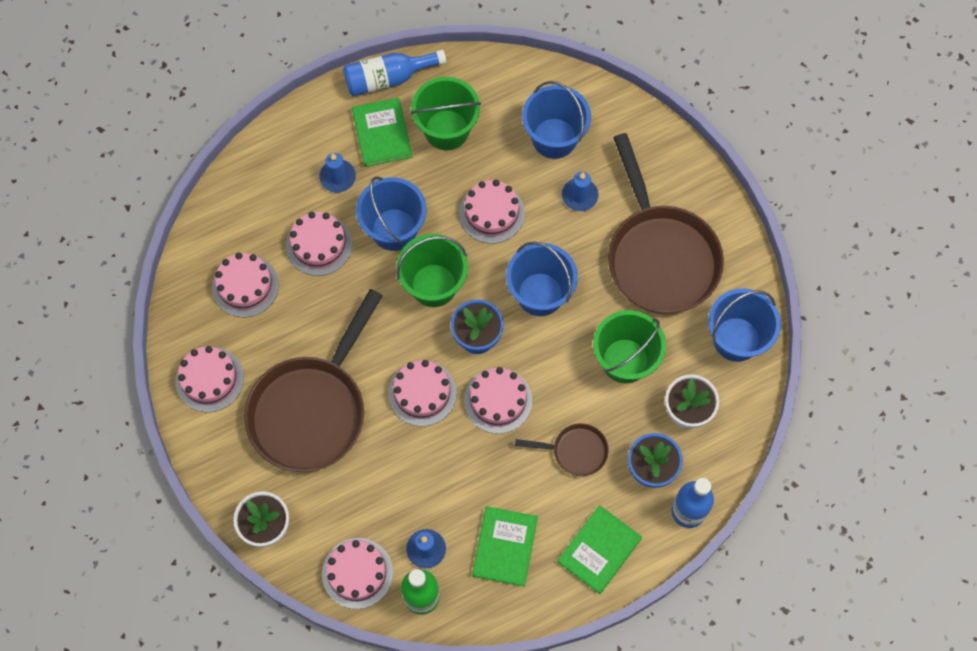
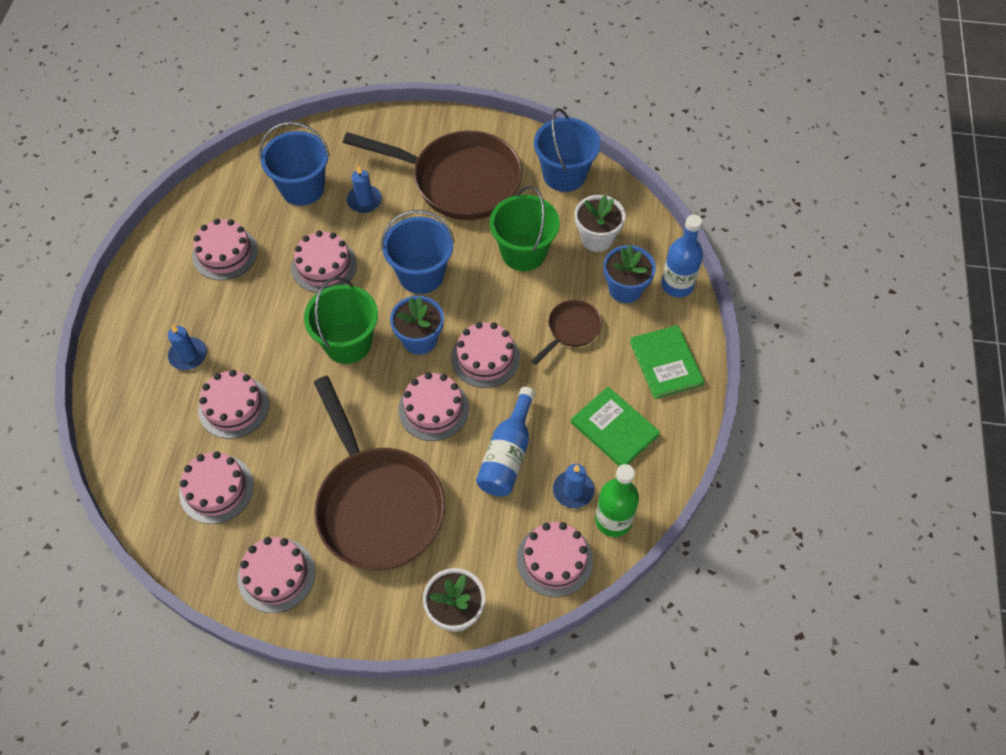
camera: 55 degrees left, 10 degrees down
blue bottle [343,50,446,97] -> blue bottle moved to [476,387,535,497]
green book [352,98,412,167] -> none
blue bucket [356,176,427,251] -> none
green bucket [410,77,481,150] -> pink cake [192,219,258,280]

